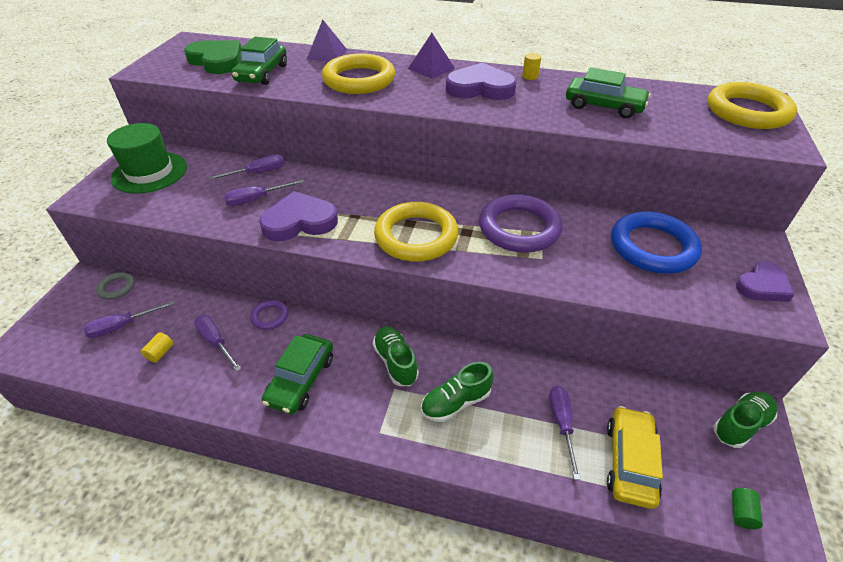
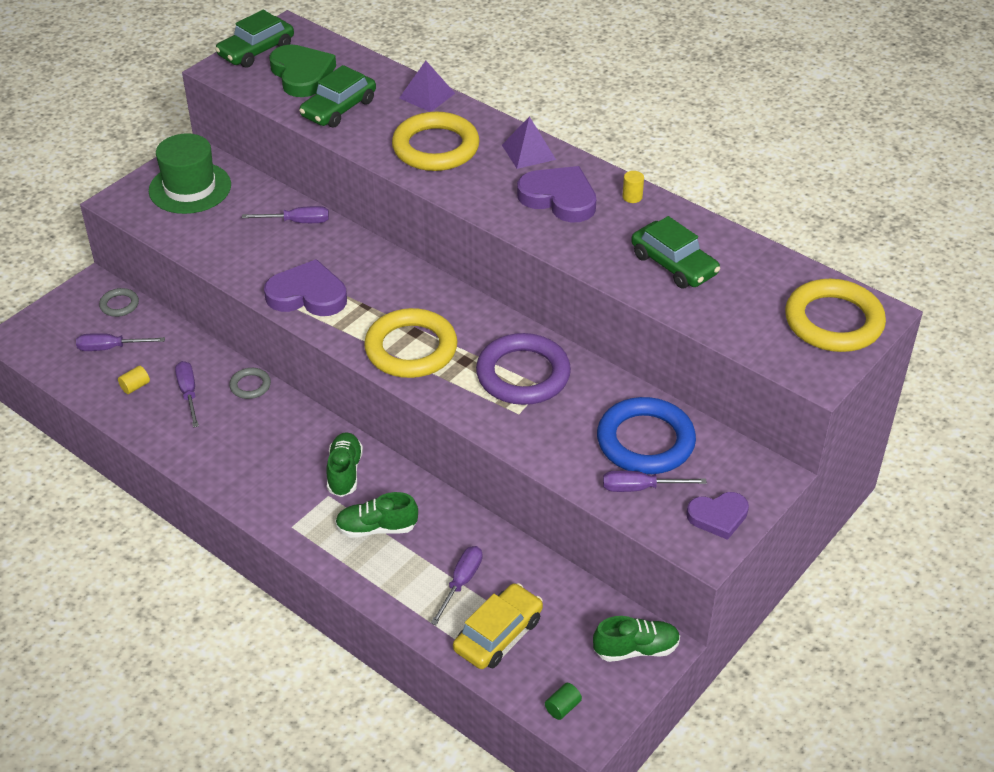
camera: 25 degrees right, 0 degrees up
purple screwdriver [224,180,303,206] -> purple screwdriver moved to [603,471,707,492]
purple ring [250,300,288,330] -> grey ring [229,368,271,399]
green car [262,334,333,414] -> green car moved to [215,10,294,68]

